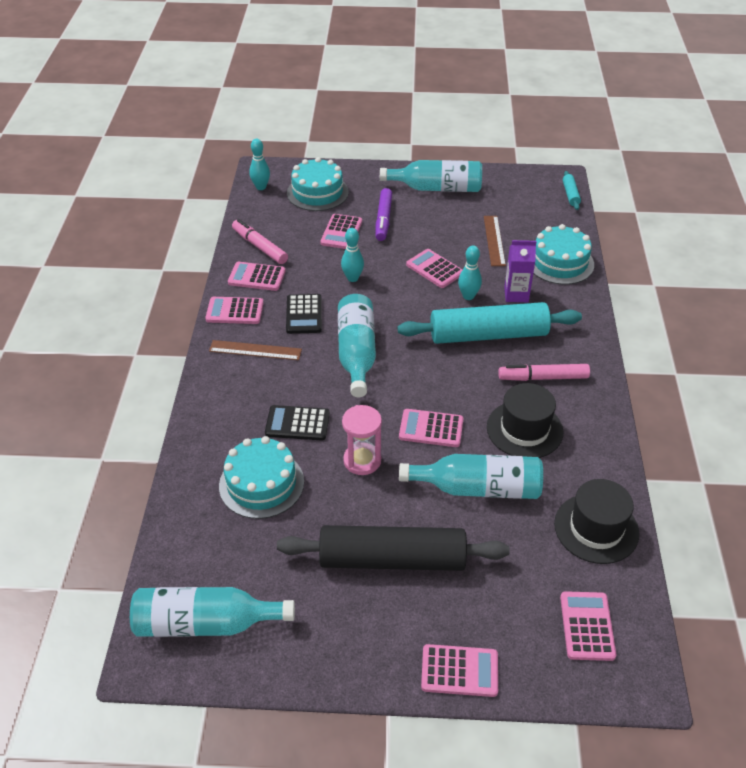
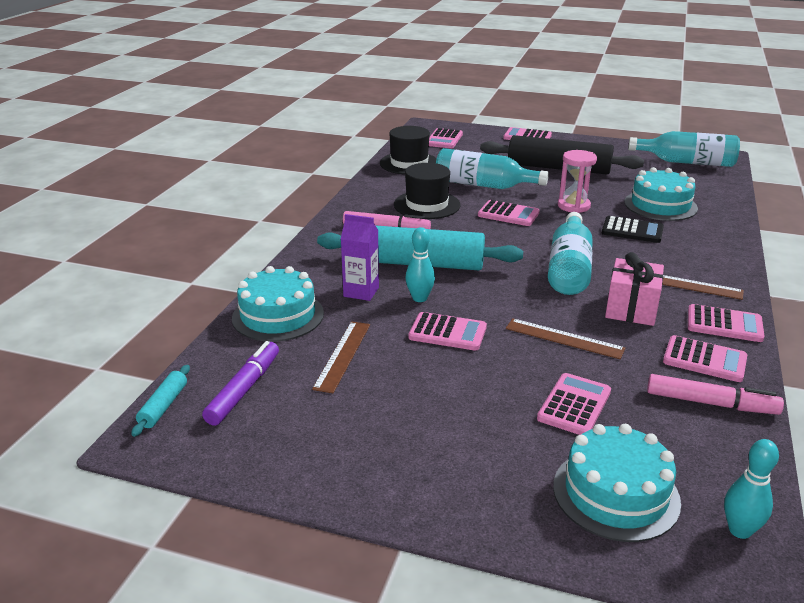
camera: 165 degrees left, 15 degrees down
pink marker [232,219,288,264] -> pink marker turned 45 degrees counterclockwise [647,374,784,415]
black calculator [286,294,322,334] -> pink gift [605,252,664,326]
turquoise bowling pin [341,228,364,282] -> brown ruler [506,318,626,359]
purple marker [376,188,392,241] -> purple marker moved to [202,341,279,426]
turquoise bottle [380,160,482,192] -> none
pink calculator [406,249,463,288] -> pink calculator turned 45 degrees counterclockwise [408,312,487,350]

